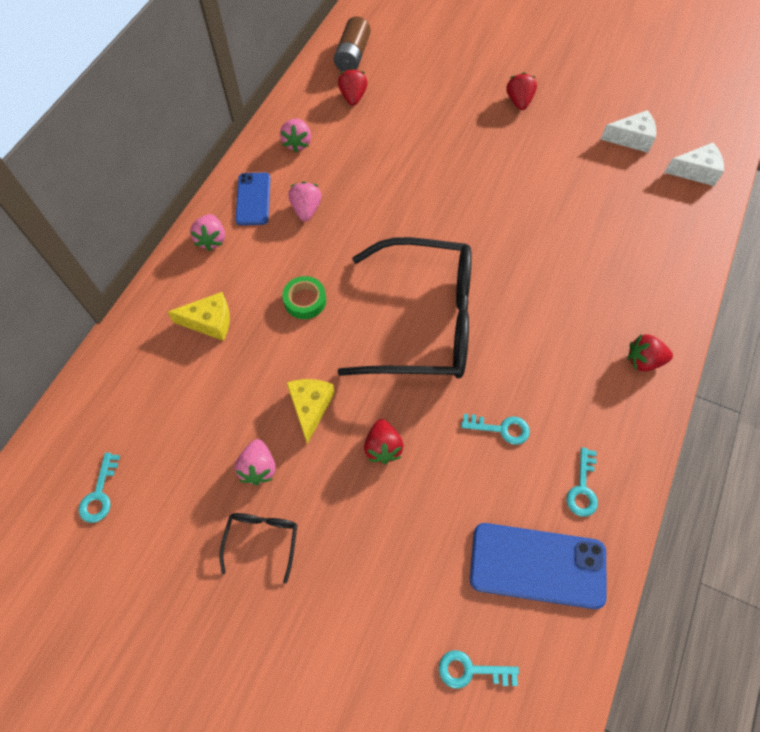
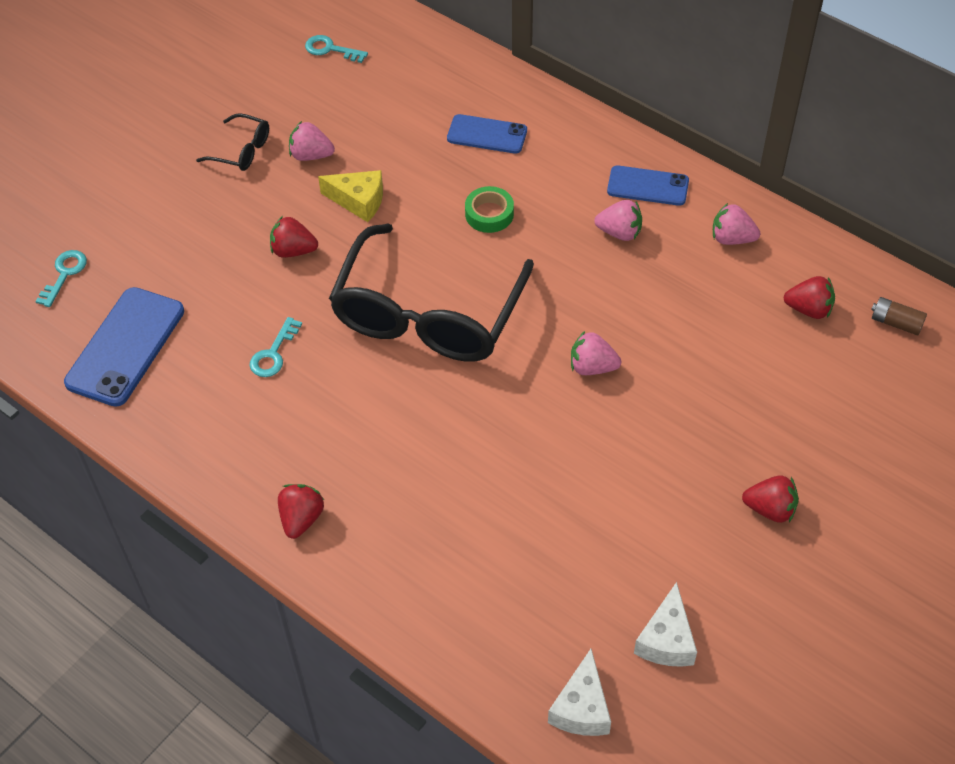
camera: 105 degrees right, 10 degrees down
yellow cheese [168,292,230,341] -> blue phone [447,114,527,154]
pink strawberry [190,214,225,251] -> pink strawberry moved to [571,331,621,375]
brown battery [334,16,371,72] -> brown battery [871,297,927,336], size x0.62
turquoise key [566,447,598,517] -> none

